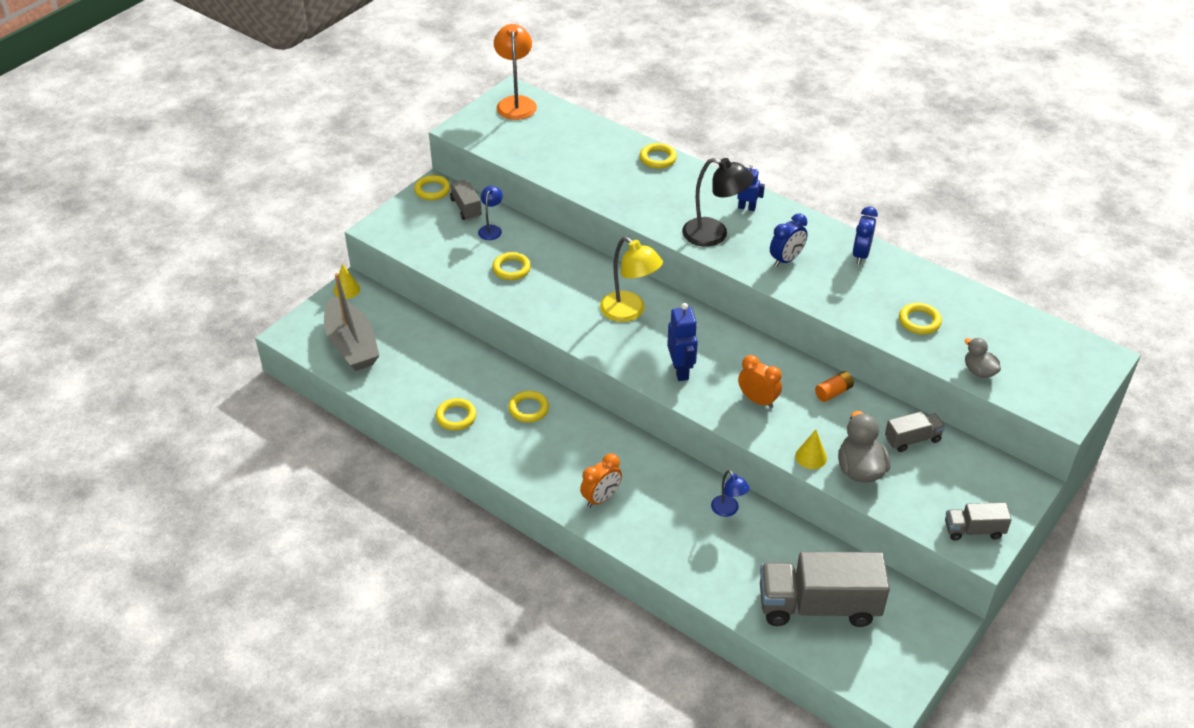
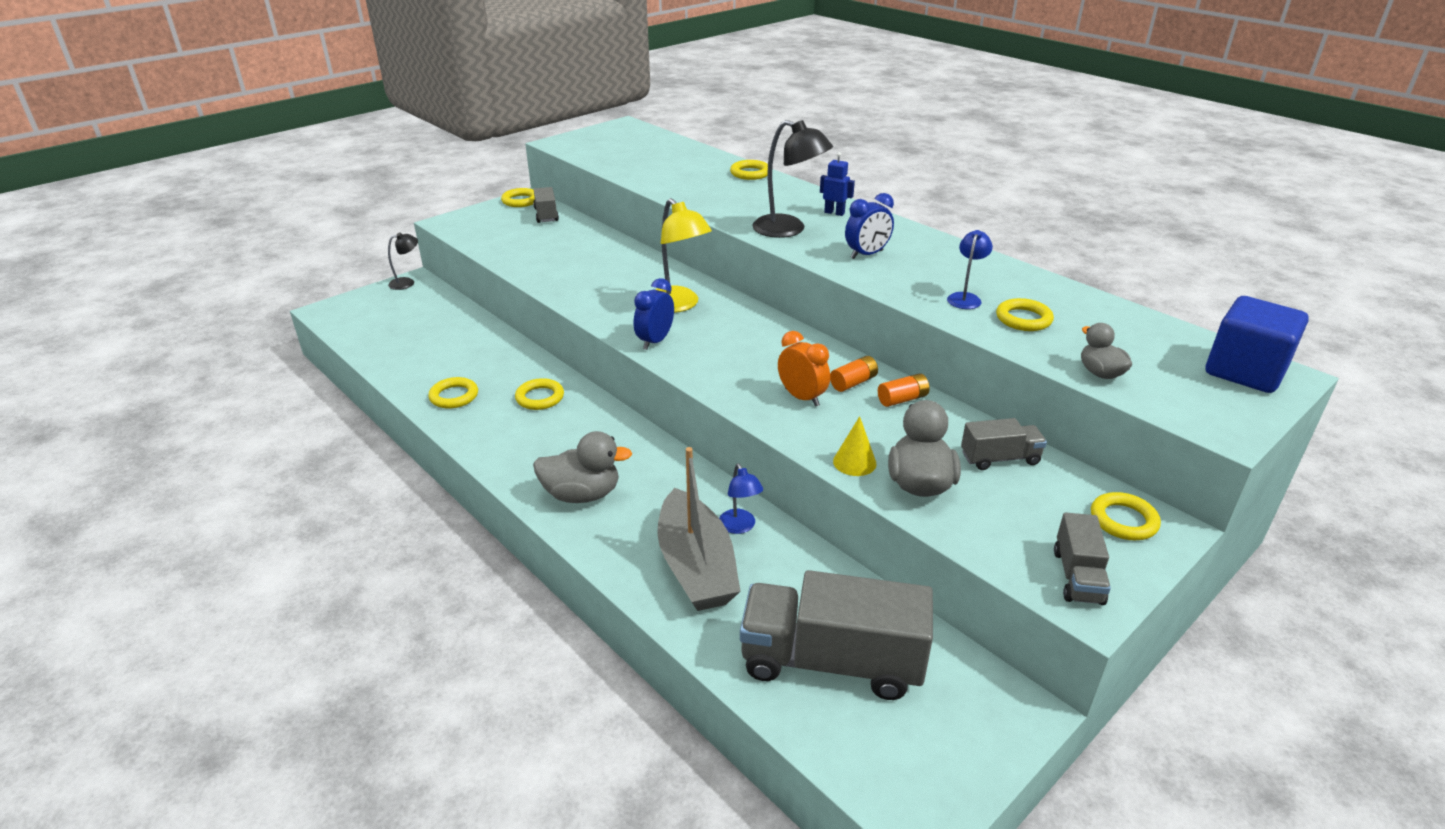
camera: 10 degrees right, 10 degrees down
grey boat [324,273,379,371] -> grey boat moved to [657,447,741,611]
yellow cone [334,264,360,299] -> black lamp [388,232,418,290]
blue lamp [478,186,503,240] -> blue lamp moved to [947,230,993,309]
yellow ring [492,252,531,280] -> yellow ring moved to [1091,492,1161,540]
orange lamp [494,24,537,120] -> none
orange clock [580,454,622,508] -> grey duck [533,431,632,503]
blue robot [667,303,698,381] -> none
blue clock [852,207,878,264] -> blue clock moved to [634,278,674,350]
grey truck [945,503,1012,541] -> grey truck turned 90 degrees counterclockwise [1054,512,1111,605]
none -> orange battery [830,356,878,392]
none -> blue cube [1206,296,1309,393]

